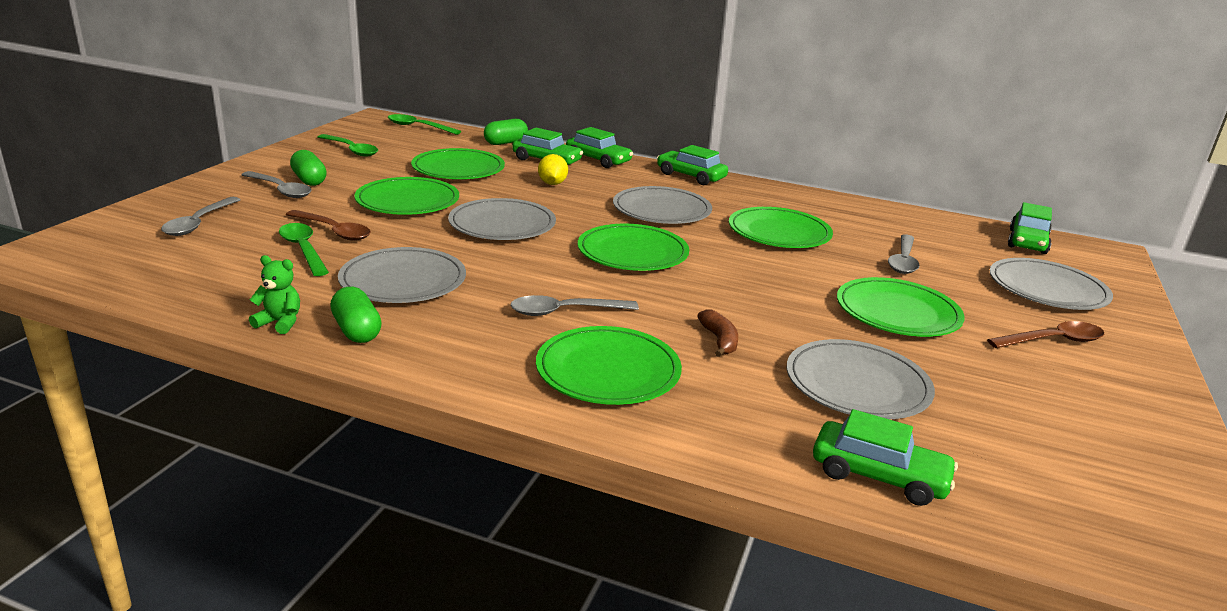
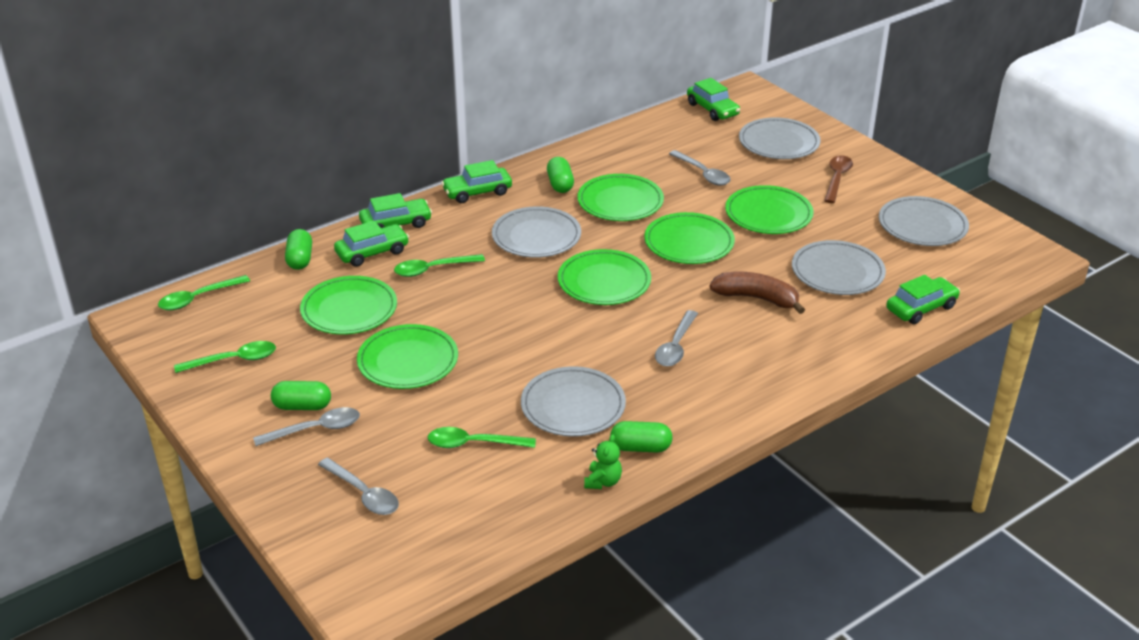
camera: 55 degrees left, 10 degrees up
green teddy bear [249,255,300,334] -> green teddy bear turned 150 degrees clockwise [584,434,622,489]
brown spoon [286,210,371,241] -> none
grey plate [448,198,556,240] -> grey plate moved to [879,196,969,246]
green plate [536,326,682,405] -> green plate moved to [644,212,735,264]
yellow lemon [538,154,568,185] -> green spoon [394,254,485,277]
brown banana [697,310,738,357] -> brown banana [710,272,805,314], size x1.70
none -> green capsule [547,157,574,193]

